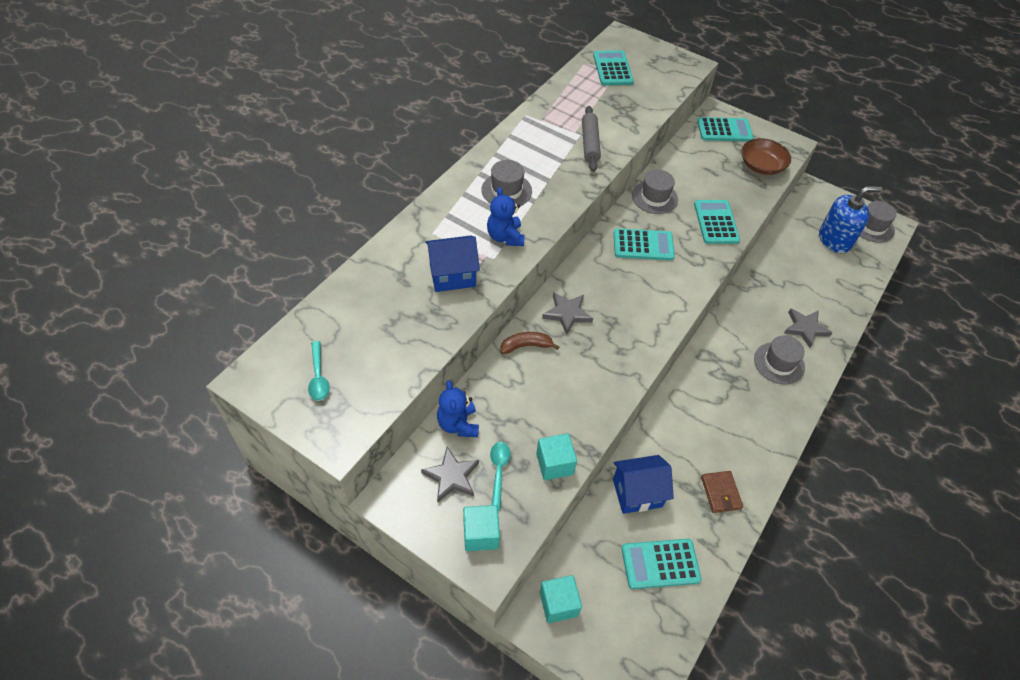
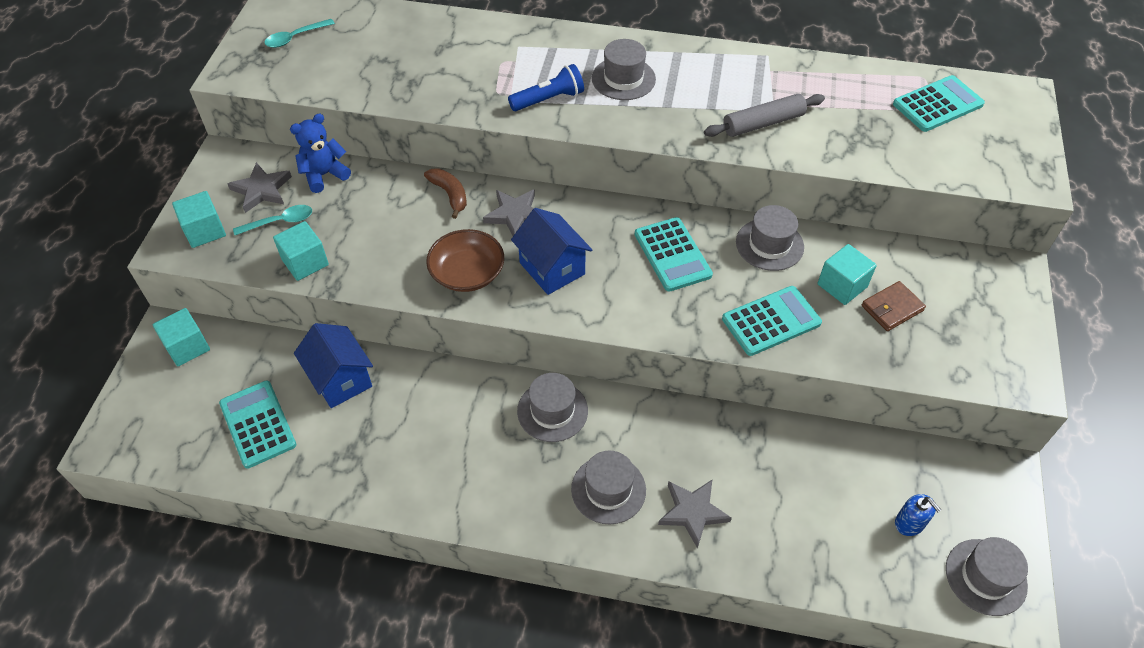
camera: 70 degrees right, 0 degrees up
blue house [425,236,480,292] -> blue house moved to [511,208,592,295]
blue teddy bear [487,187,525,246] -> blue flashlight [508,64,584,111]
turquoise calculator [697,117,754,141] -> none
brown wallet [701,471,743,513] -> brown wallet moved to [862,281,926,331]
brown bowl [741,138,791,175] -> brown bowl moved to [426,229,504,292]
blue soap dispenser [819,186,882,253] -> blue soap dispenser [895,494,941,536], size x0.50
none -> grey hat [517,373,588,442]
none -> turquoise cube [818,244,877,305]

